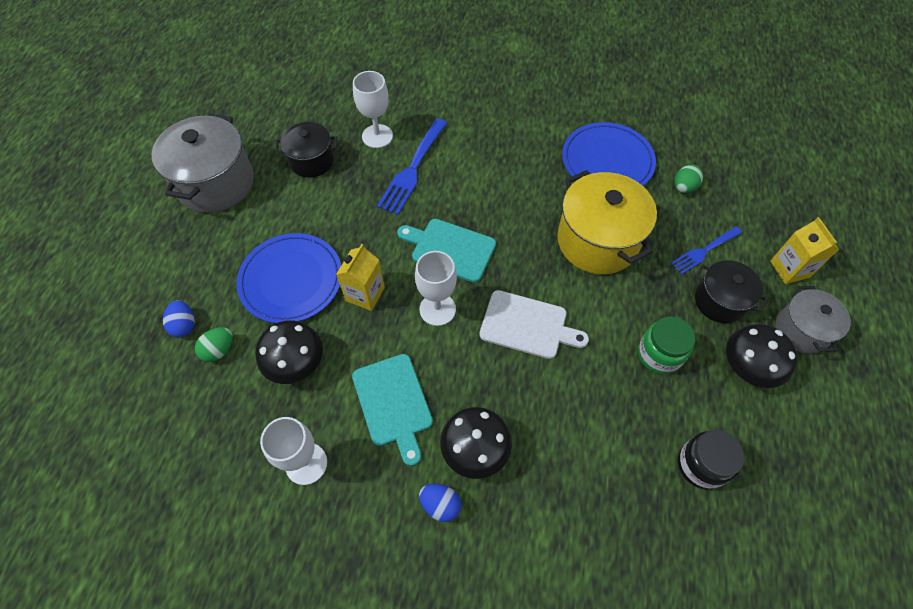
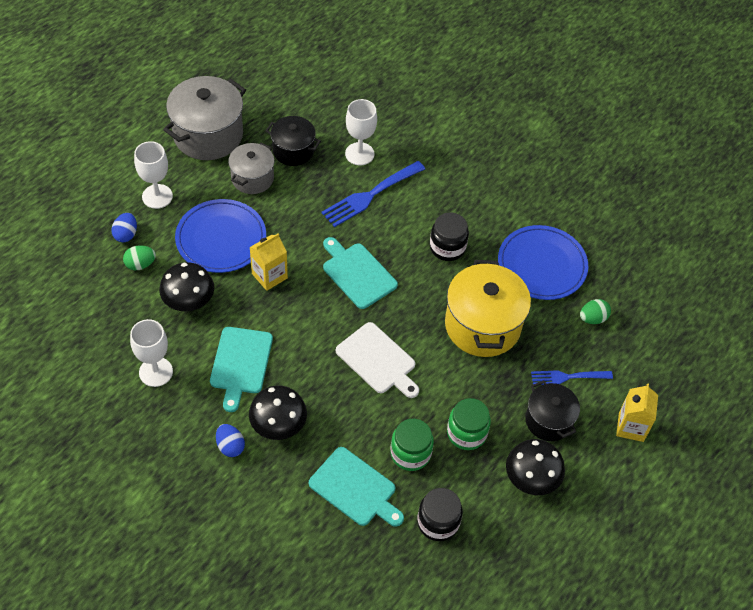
camera: 25 degrees right, 5 degrees down
white goblet [415,251,457,326] -> white goblet moved to [134,141,173,209]
grey pot [776,286,851,354] -> grey pot moved to [228,143,275,194]
none -> turquoise cutting board [309,447,404,527]
none -> green jar [390,419,434,471]
none -> black jar [430,212,469,261]

